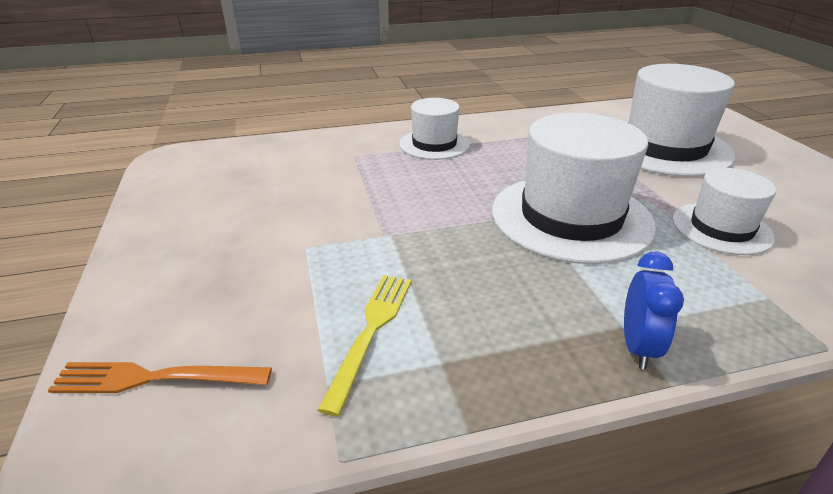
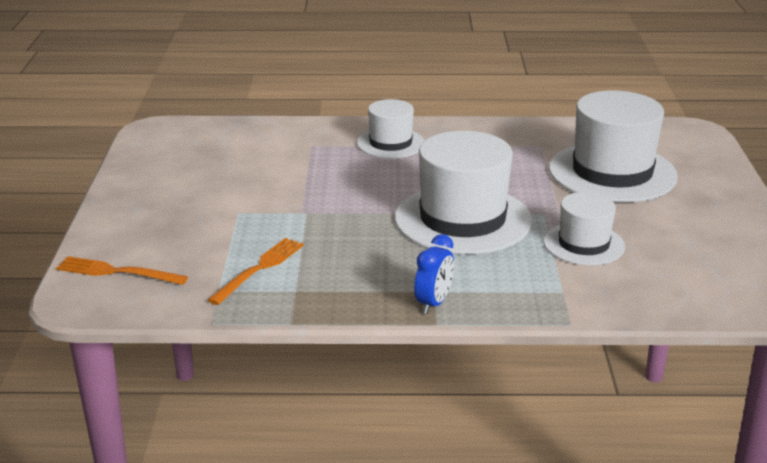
camera: 15 degrees right, 5 degrees down
yellow fork [318,275,412,417] -> orange fork [208,238,304,305]

